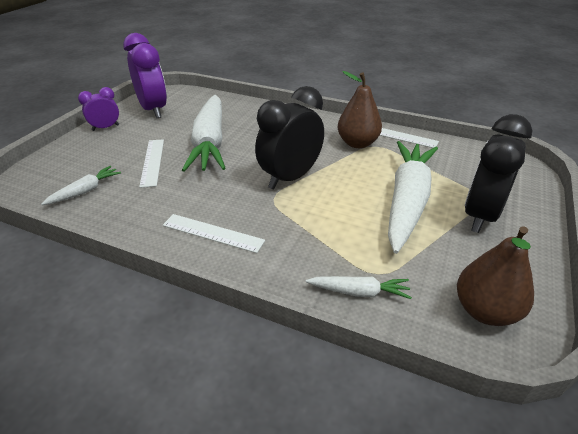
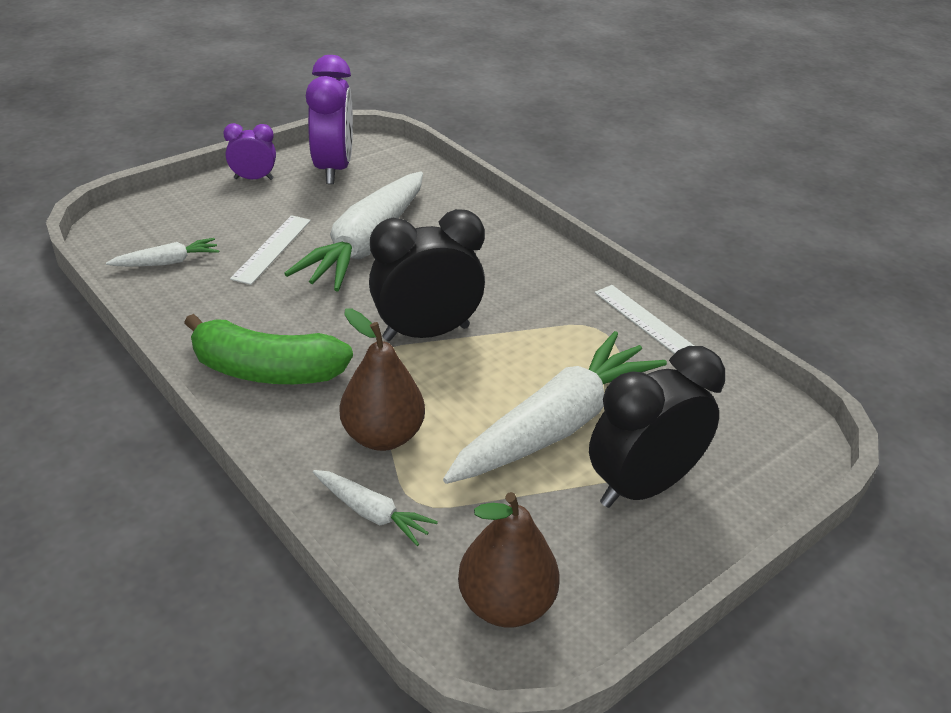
camera: 25 degrees right, 0 degrees up
white ruler [163,214,265,253] -> green banana [184,314,353,384]
brown pear [338,71,382,148] -> brown pear moved to [340,308,425,451]

